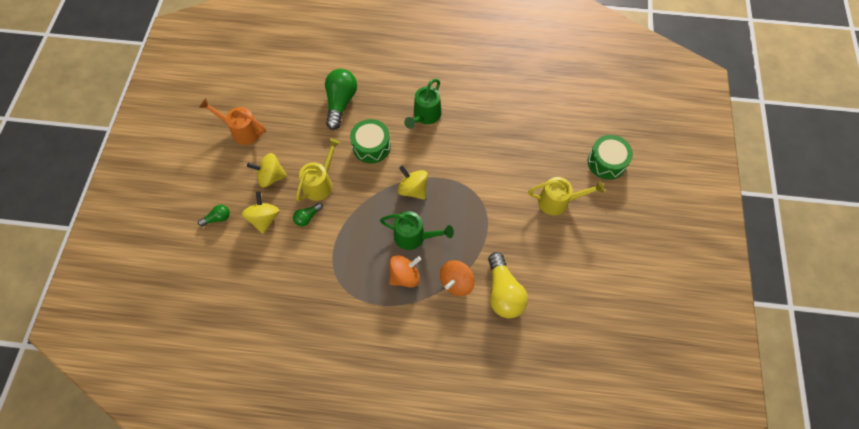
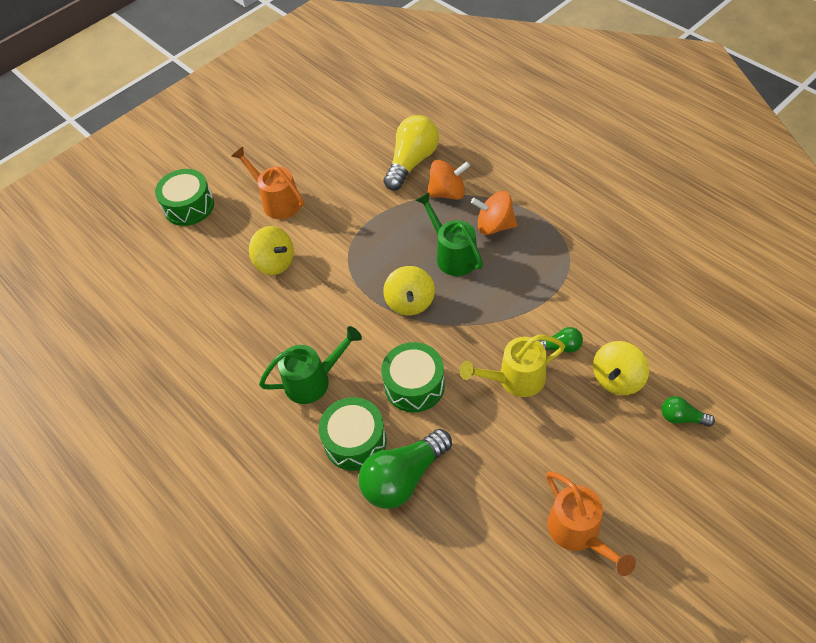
camera: 135 degrees left, 10 degrees down
yellow spinning top [247,153,287,187] -> yellow spinning top moved to [249,226,294,275]
yellow watering can [528,177,605,215] -> orange watering can [232,147,304,219]
none -> green drum [319,397,387,471]

